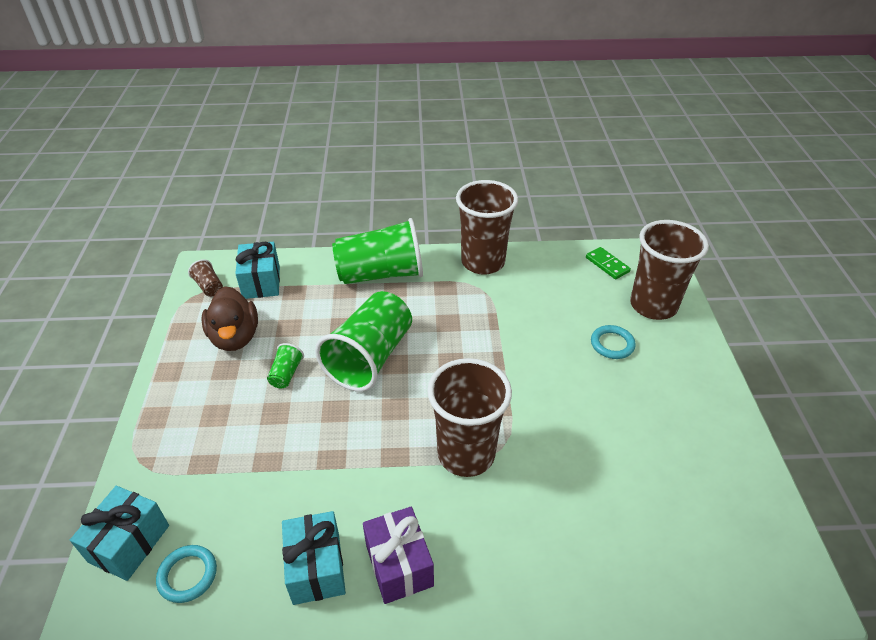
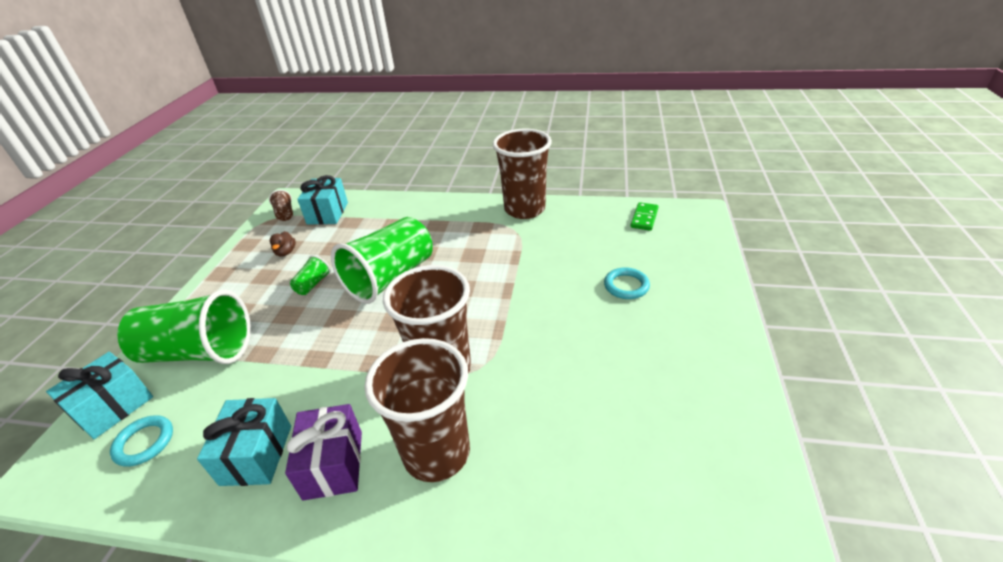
camera: 15 degrees right, 5 degrees down
brown duck [201,286,258,351] -> brown duck [270,231,296,257], size x0.47
green cup [332,218,423,284] -> green cup moved to [117,290,251,364]
green domino [586,247,631,279] -> green domino turned 45 degrees clockwise [631,202,658,231]
brown cup [630,220,709,320] -> brown cup moved to [364,338,470,482]

